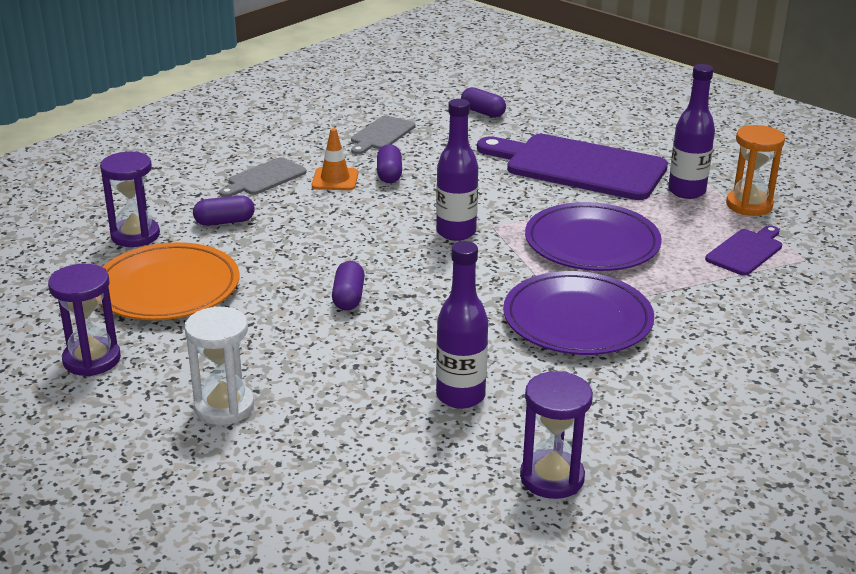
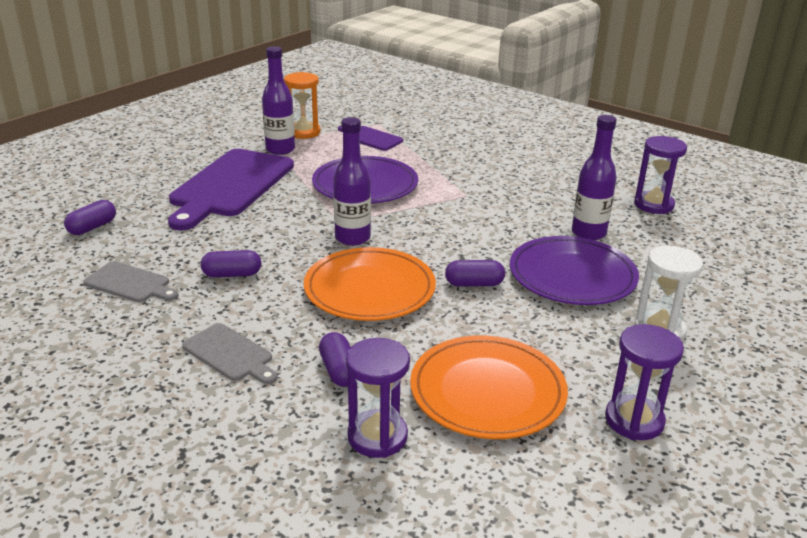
camera: 95 degrees left, 0 degrees up
orange traffic cone [312,128,358,190] -> none
purple plate [503,271,654,355] -> purple plate moved to [510,236,639,305]
none -> orange plate [304,247,436,321]

